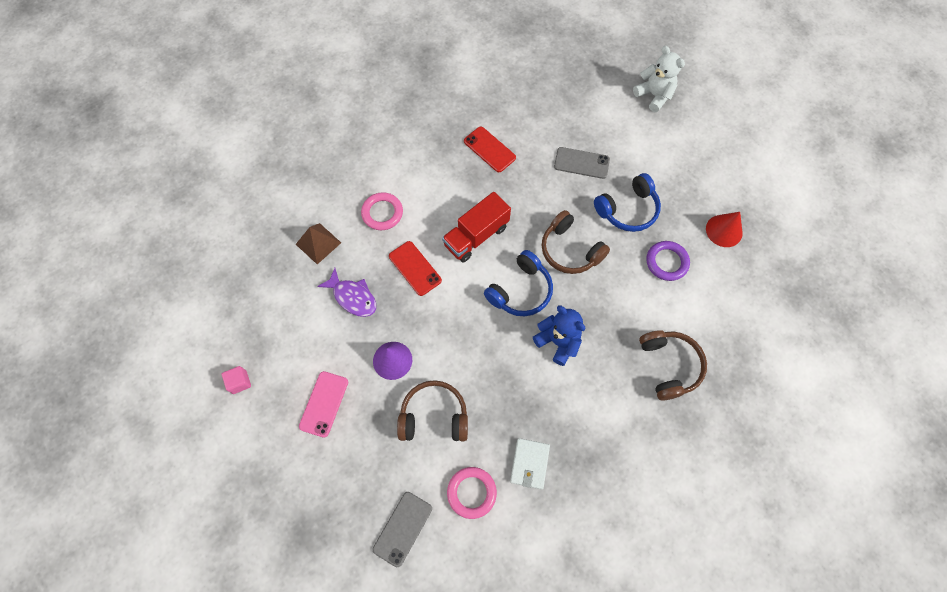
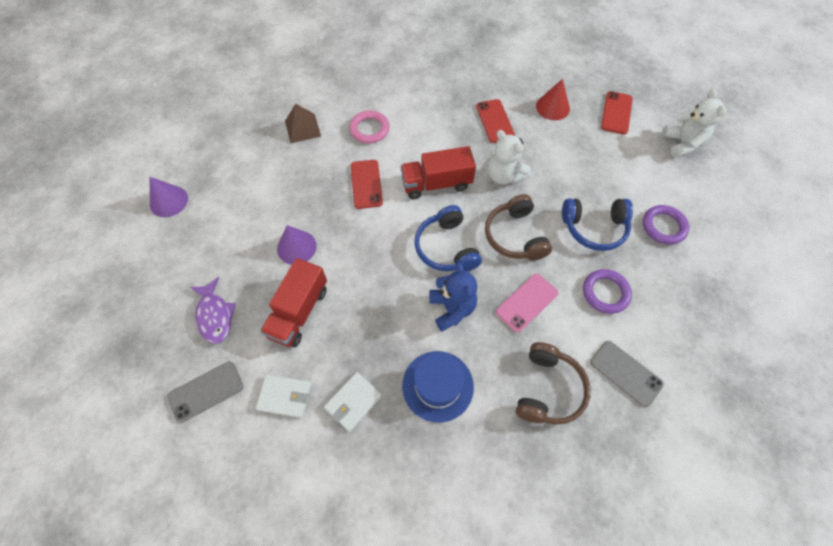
camera: 30 degrees right, 5 degrees down
pink cube [222,366,251,394] -> purple cone [150,177,188,217]
pink phone [299,371,348,438] -> pink phone moved to [496,274,558,332]
purple fish [317,268,376,317] -> purple fish moved to [190,277,236,344]
brown headphones [397,380,468,441] -> red truck [260,258,327,347]
pink ring [447,467,497,519] -> white wallet [256,374,312,418]
blue headphones [484,250,553,316] -> blue headphones turned 90 degrees clockwise [414,205,482,271]
grey phone [554,147,610,179] -> grey phone moved to [590,341,664,407]
red cone [706,212,743,247] -> red cone moved to [536,79,570,120]
none -> blue hat [402,351,474,423]
none -> white teddy bear [488,130,531,185]
none -> red phone [601,91,633,135]
none -> purple ring [643,205,689,245]

